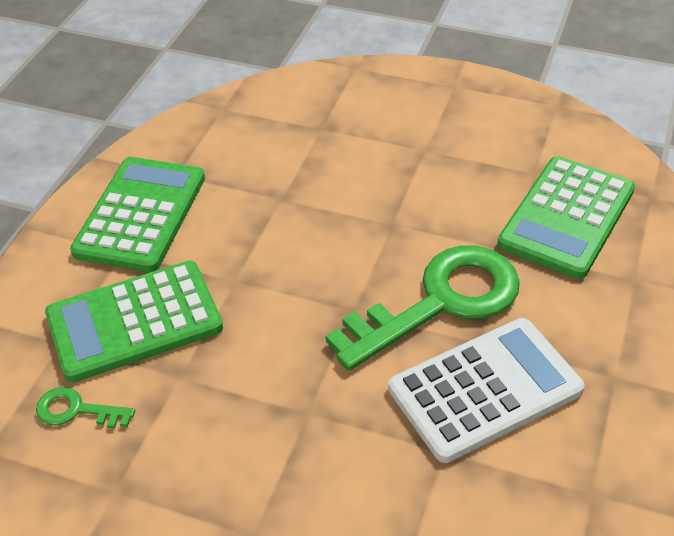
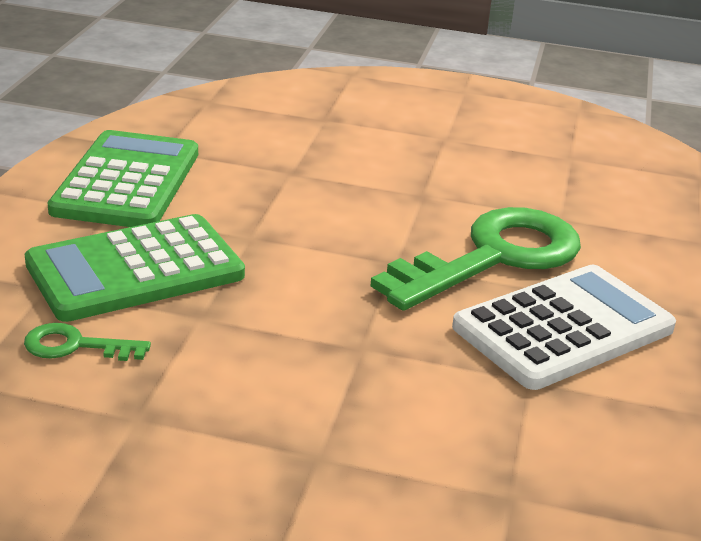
camera: 10 degrees left, 15 degrees down
green calculator [497,156,635,279] -> none

